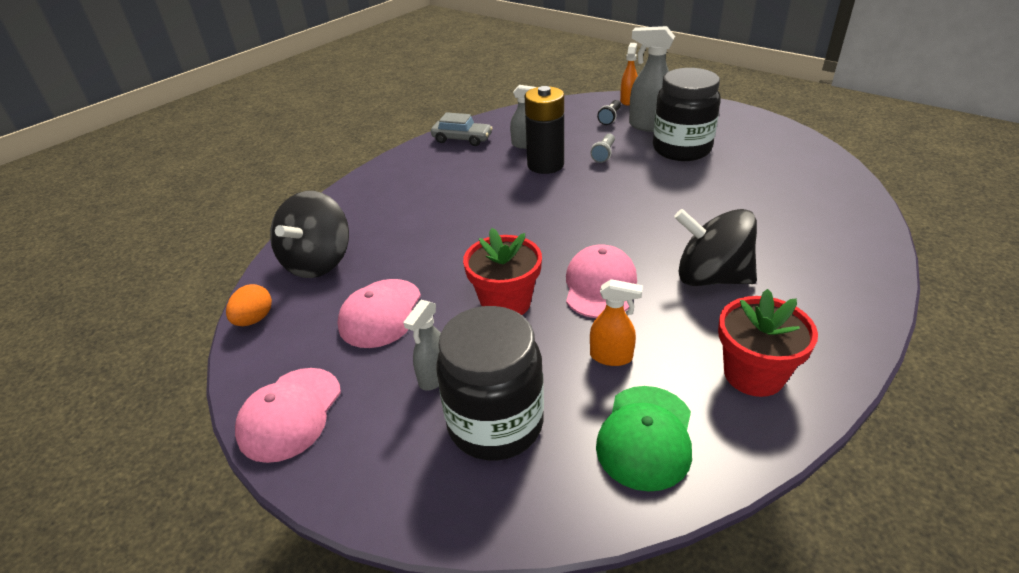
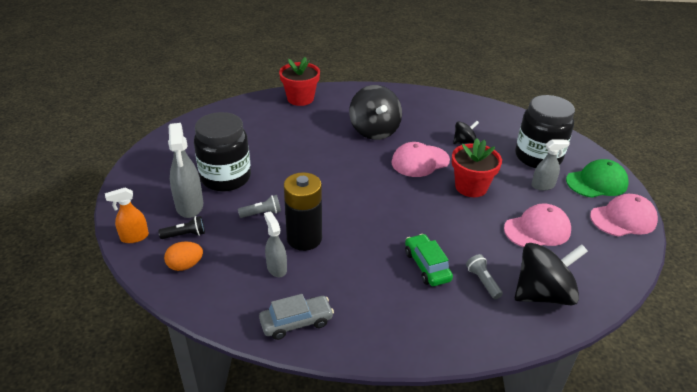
camera: 130 degrees left, 0 degrees up
orange egg [226,284,272,326] -> orange egg moved to [164,241,203,271]
grey car [431,112,493,146] -> grey car turned 90 degrees clockwise [259,294,334,340]
orange spray bottle [590,279,643,366] -> black spinning top [453,121,479,144]
green cap [596,386,692,492] -> green cap moved to [566,159,629,198]
red flower pot [718,289,818,397] -> red flower pot moved to [279,57,320,106]
none -> green car [405,234,453,286]
none -> grey flashlight [466,254,503,299]

